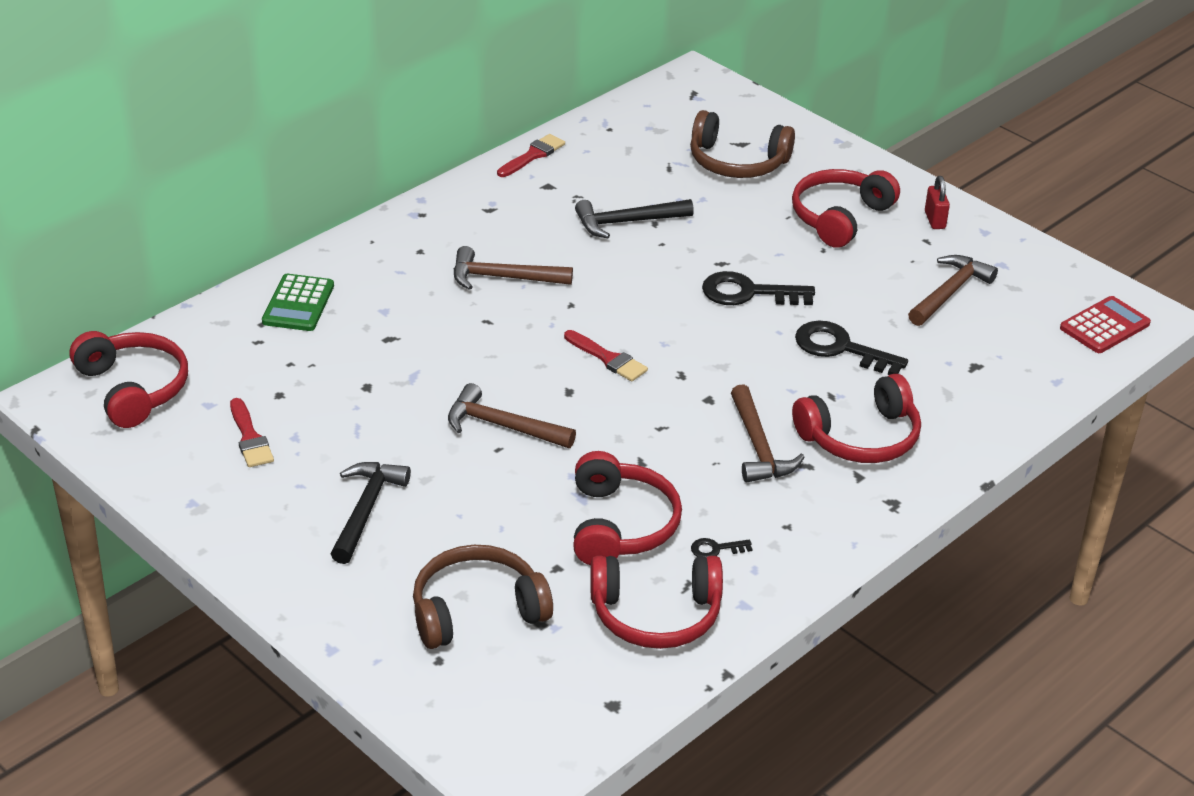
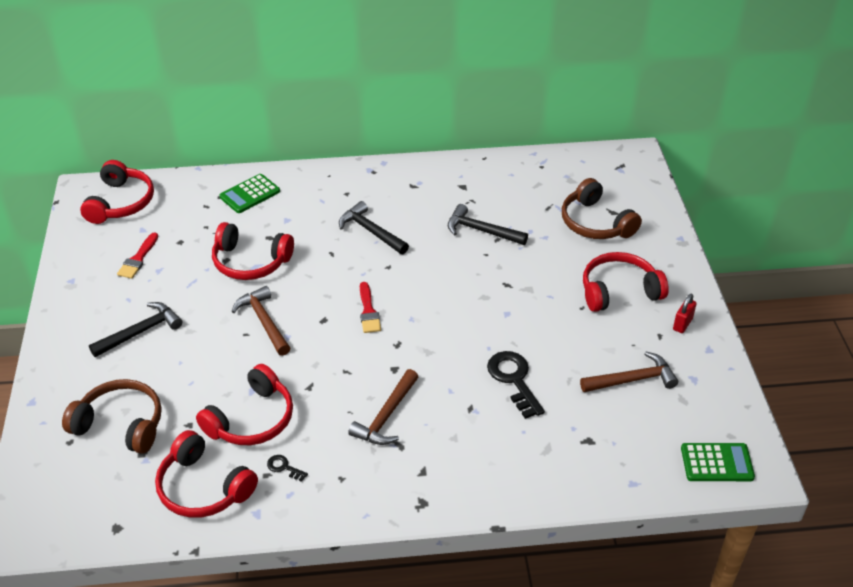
camera: 40 degrees right, 5 degrees up
brown hammer [454,246,573,290] -> black hammer [339,201,409,254]
red brush [497,134,565,177] -> none
black key [702,271,815,305] -> none
red headphones [792,374,921,463] -> red headphones moved to [212,222,294,280]
red calculator [1060,296,1151,353] -> green calculator [681,443,755,481]

